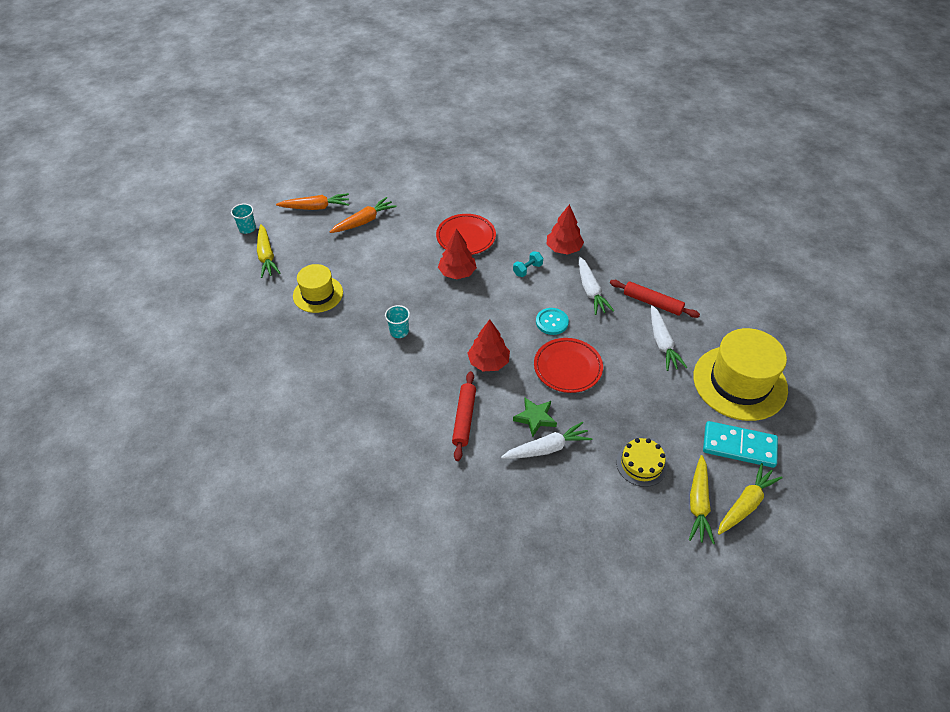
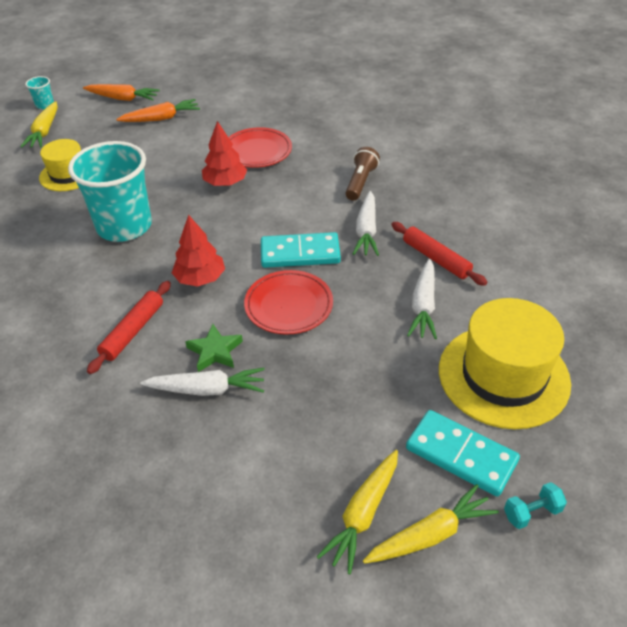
camera: 20 degrees right, 5 degrees down
turquoise cup [385,305,410,338] -> turquoise cup [68,141,152,242], size x2.45
turquoise dumbbell [513,251,543,277] -> turquoise dumbbell moved to [504,482,567,529]
turquoise button [536,308,569,335] -> turquoise domino [261,232,341,268]
red tree [547,204,584,255] -> brown flashlight [345,147,380,201]
yellow cake [616,438,667,487] -> none

